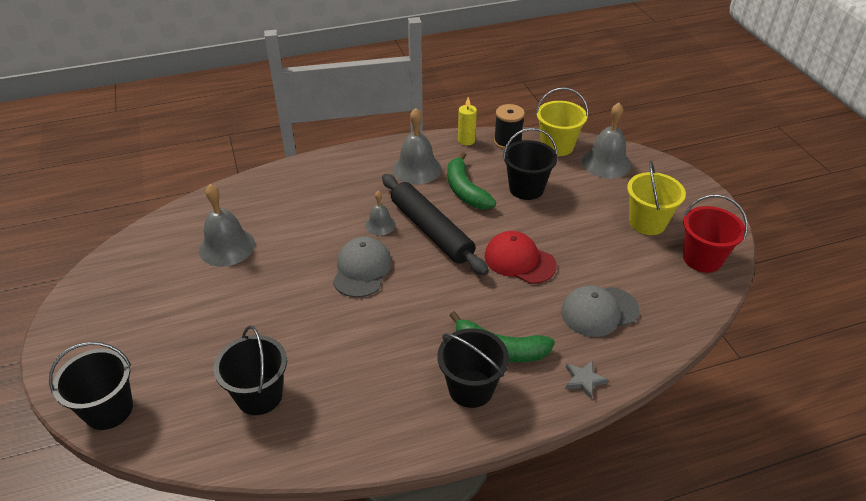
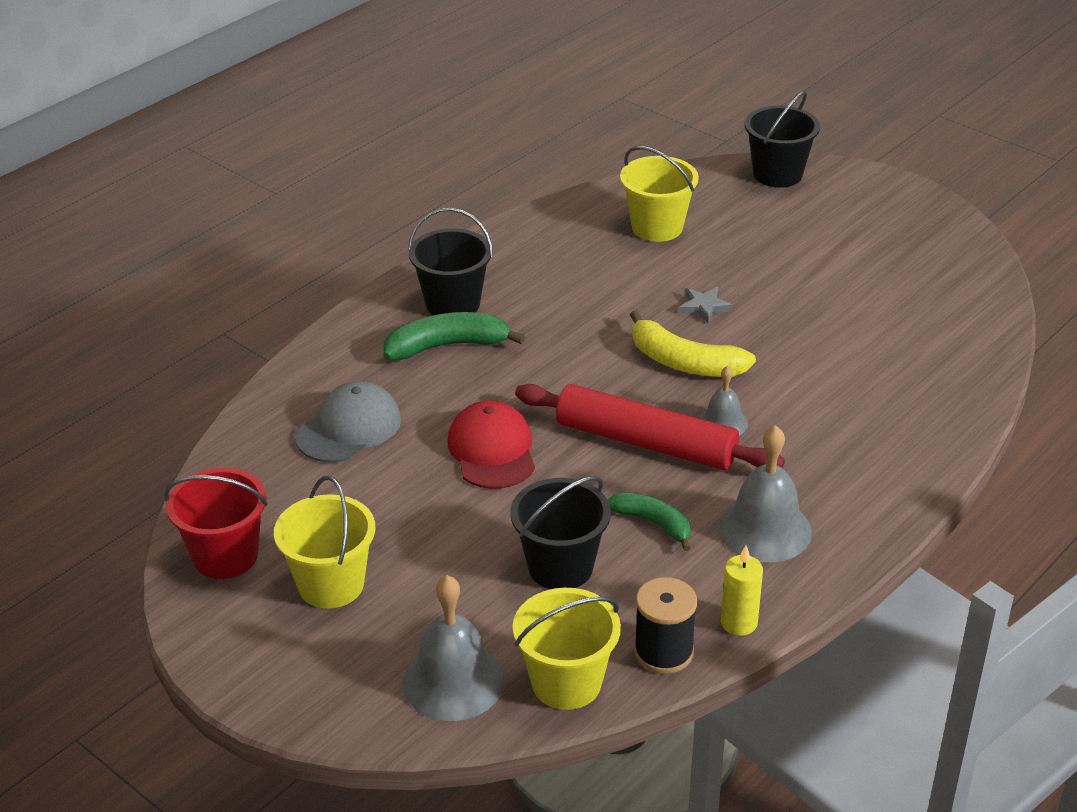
camera: 150 degrees right, 5 degrees down
grey bell [199,184,255,267] -> none
black bucket [214,325,287,415] -> yellow bucket [620,146,699,242]
grey cap [333,237,392,297] -> yellow banana [630,310,756,377]
black rolling pin [382,174,489,276] -> red rolling pin [515,384,785,470]
green banana [447,152,496,209] -> green banana [608,492,690,551], size x0.65
red cap [484,231,557,284] -> red cap turned 105 degrees counterclockwise [448,400,535,489]
grey star [565,361,608,399] -> grey star moved to [679,287,732,323]

